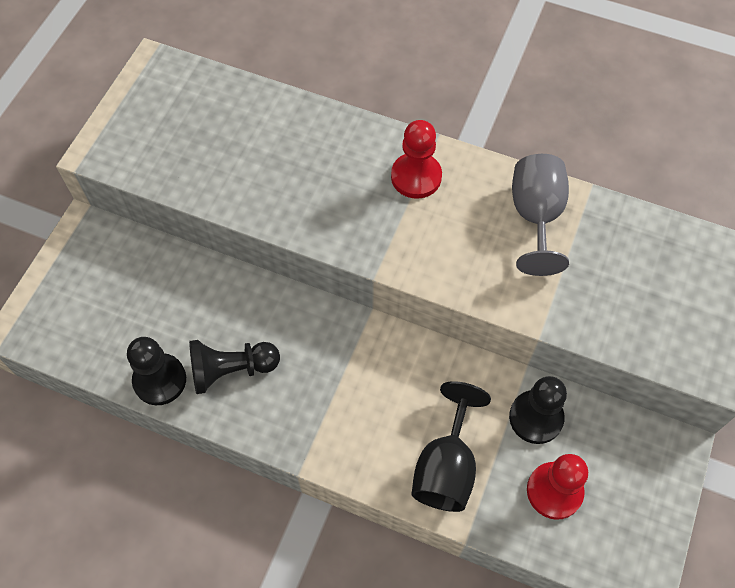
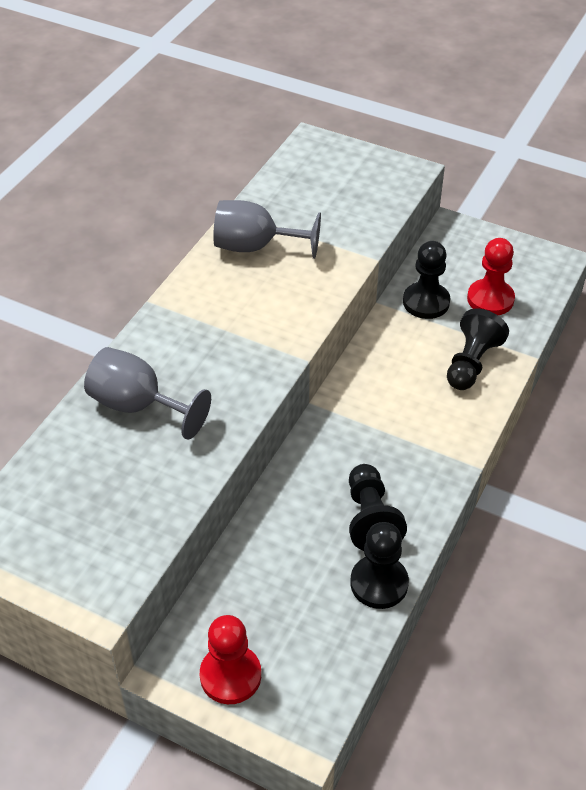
camera: 85 degrees left, 15 degrees down
red pawn [391,120,442,199] -> red pawn moved to [200,615,261,704]
black goblet [411,381,491,512] -> black pawn [447,309,509,390]
none -> grey goblet [84,347,211,440]

